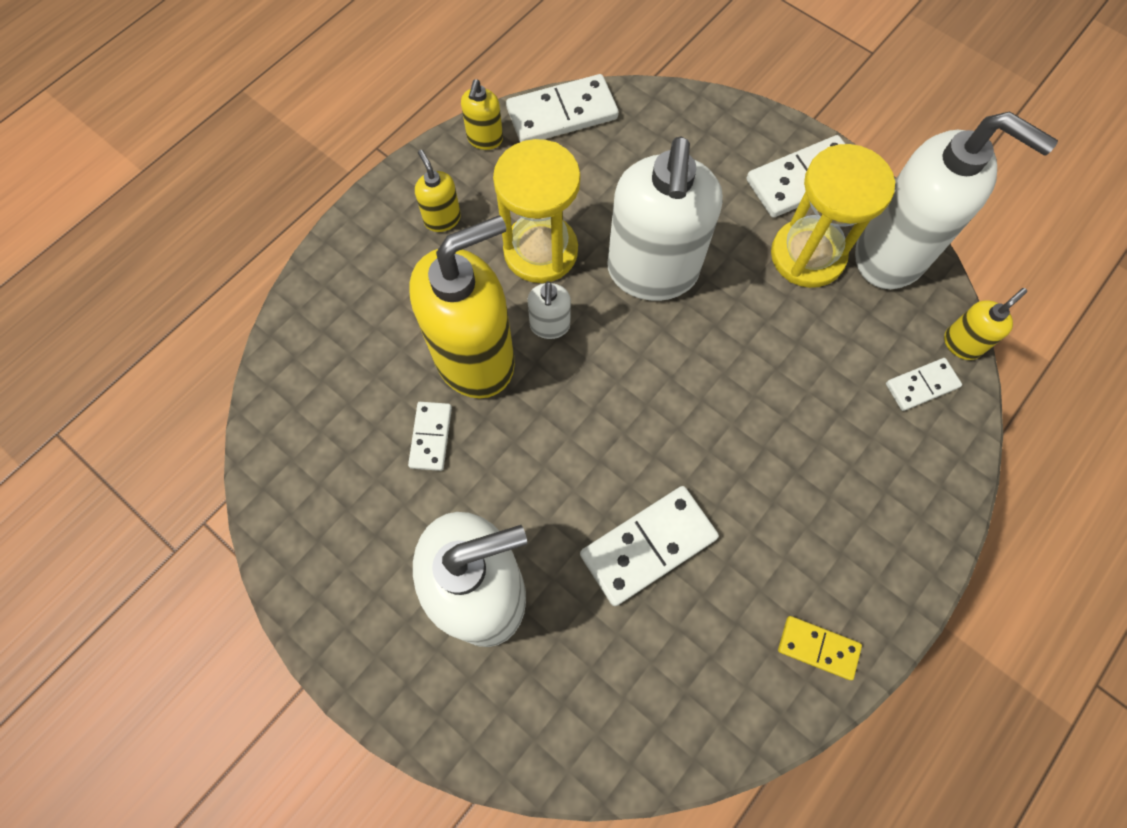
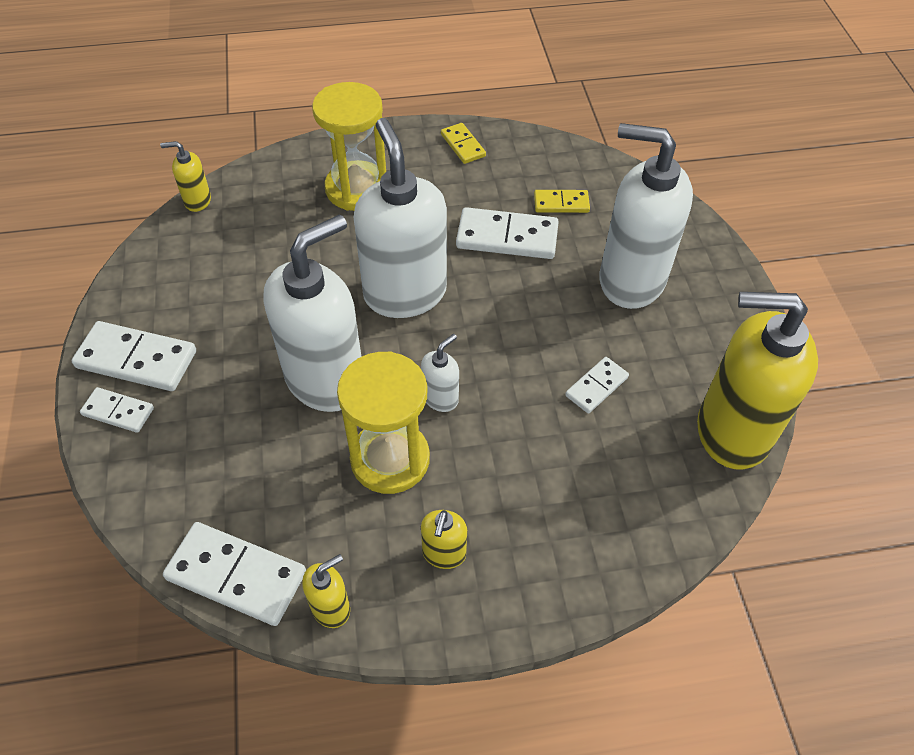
camera: 140 degrees left, 15 degrees down
yellow soap dispenser [410,215,515,398] -> yellow soap dispenser moved to [697,292,818,470]
yellow hourglass [771,144,895,288] -> yellow hourglass moved to [312,82,386,211]
white soap dispenser [855,112,1058,289] -> white soap dispenser moved to [353,118,447,318]
white domino [886,358,962,411] -> white domino moved to [80,387,154,433]
none -> yellow domino [534,190,590,213]

